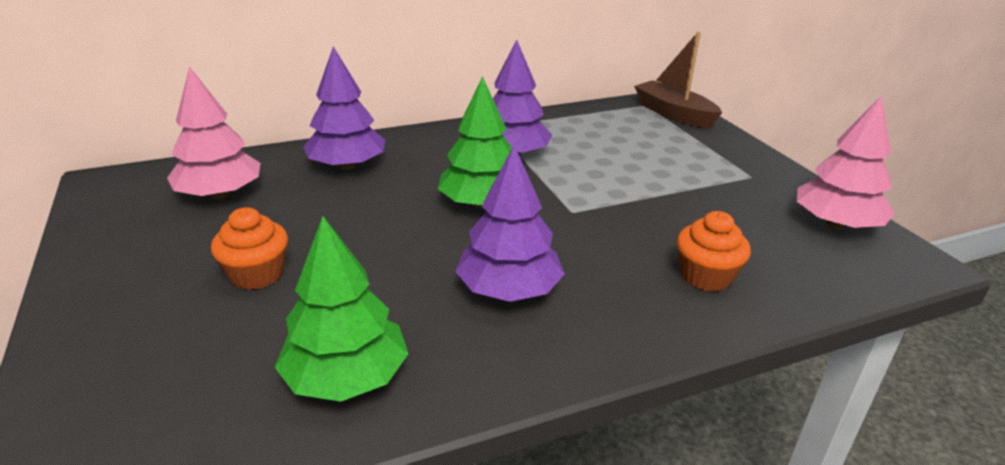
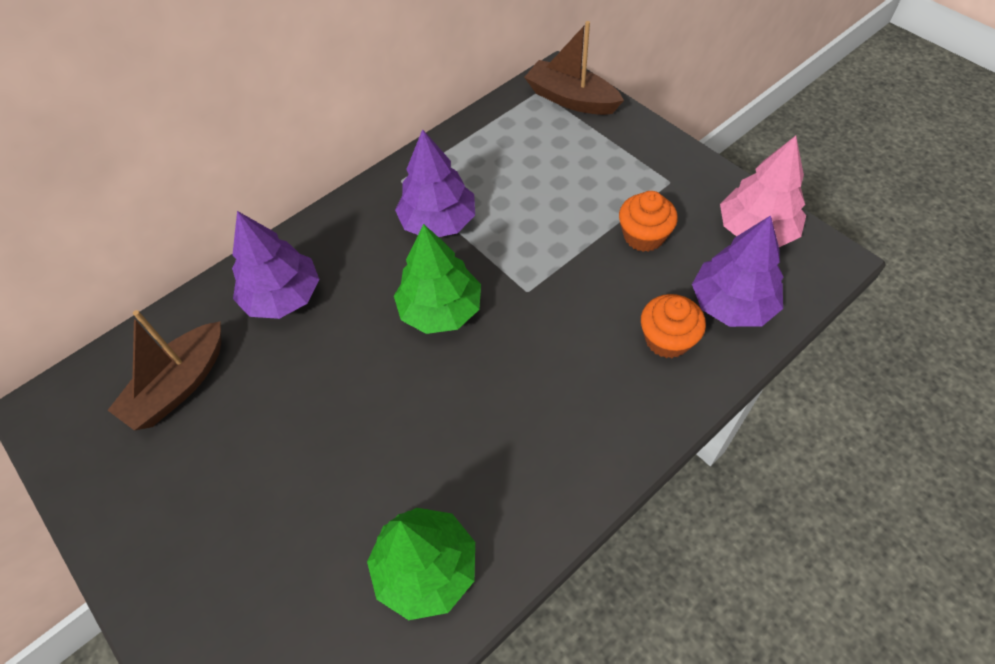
camera: 15 degrees left, 25 degrees up
pink tree [167,67,260,200] -> brown boat [108,310,221,431]
orange cupcake [211,207,288,290] -> orange cupcake moved to [619,191,678,252]
purple tree [455,145,565,302] -> purple tree moved to [692,215,783,327]

